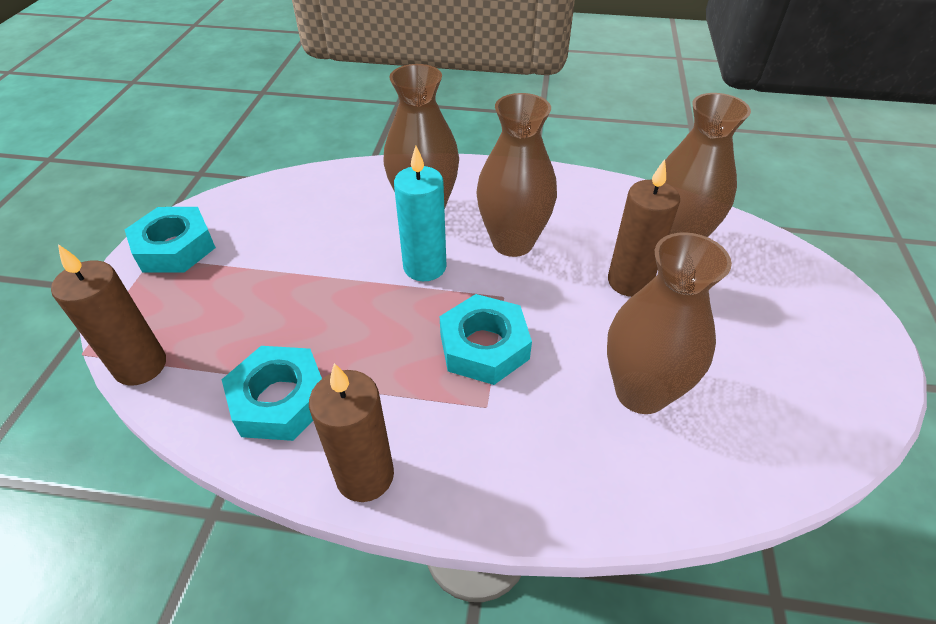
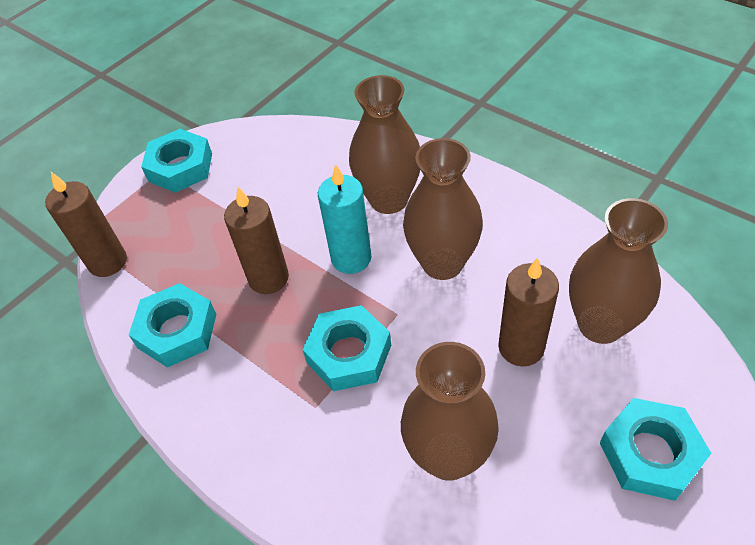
camera: 35 degrees right, 5 degrees up
brown candle [309,363,394,502] -> brown candle moved to [224,187,289,294]
none -> turquoise nut [600,398,712,501]

